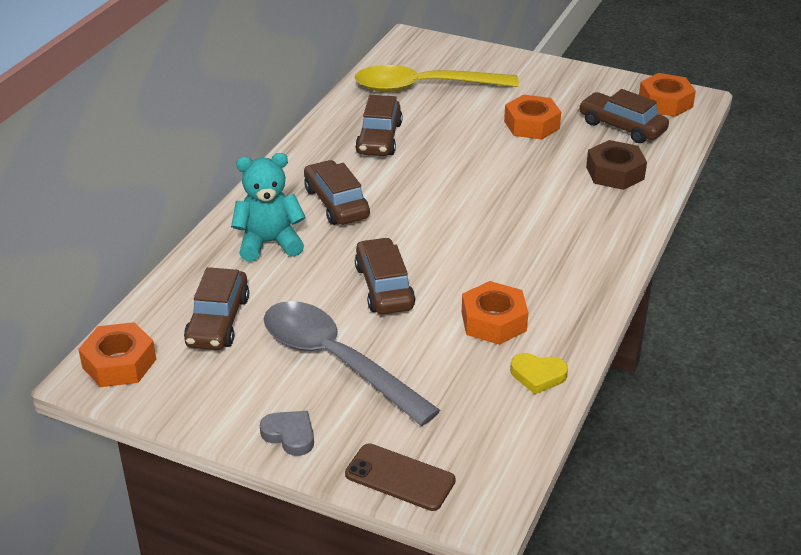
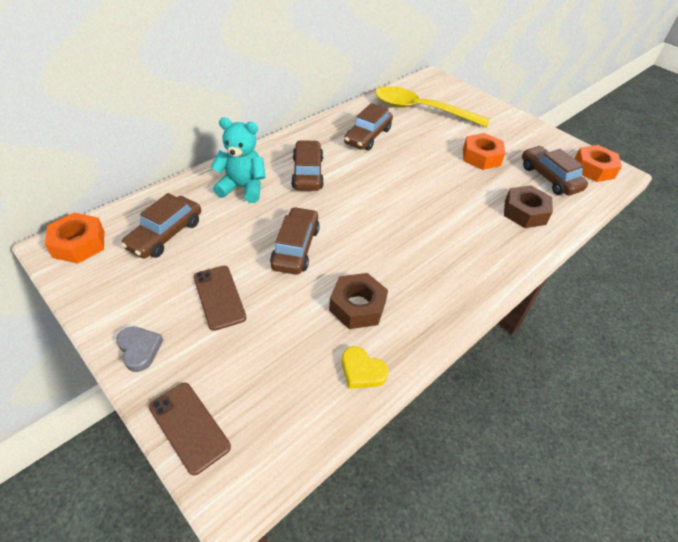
camera: 20 degrees right, 10 degrees up
grey spoon [264,301,440,426] -> brown phone [194,266,246,331]
orange nut [462,281,528,345] -> brown nut [329,273,388,329]

